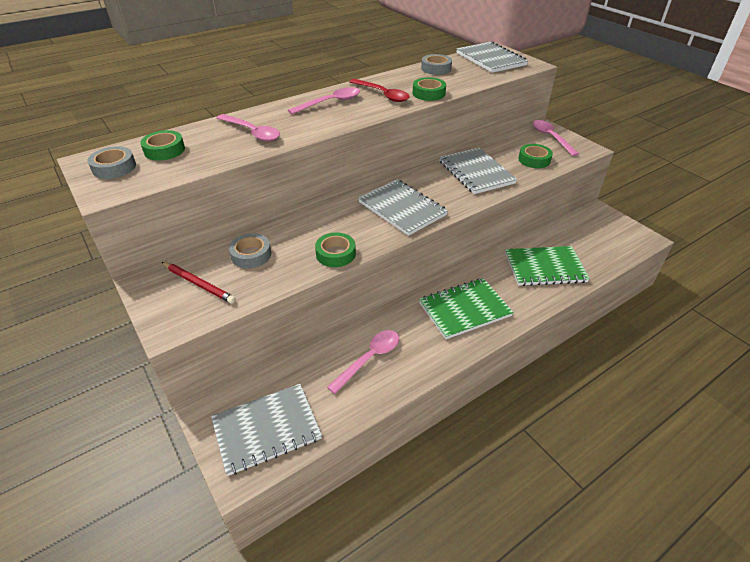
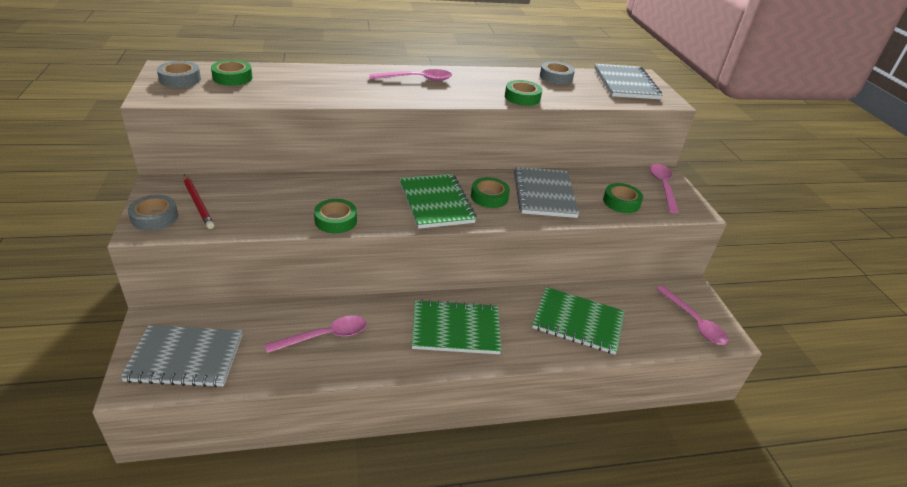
camera: 20 degrees right, 5 degrees down
pink spoon [217,114,280,141] -> pink spoon moved to [656,286,728,345]
grey tape [229,233,271,268] -> grey tape moved to [128,195,178,231]
red spoon [349,79,410,102] -> none
grey notebook [358,179,448,236] -> green notebook [399,174,476,229]
none -> green tape [471,177,510,208]

